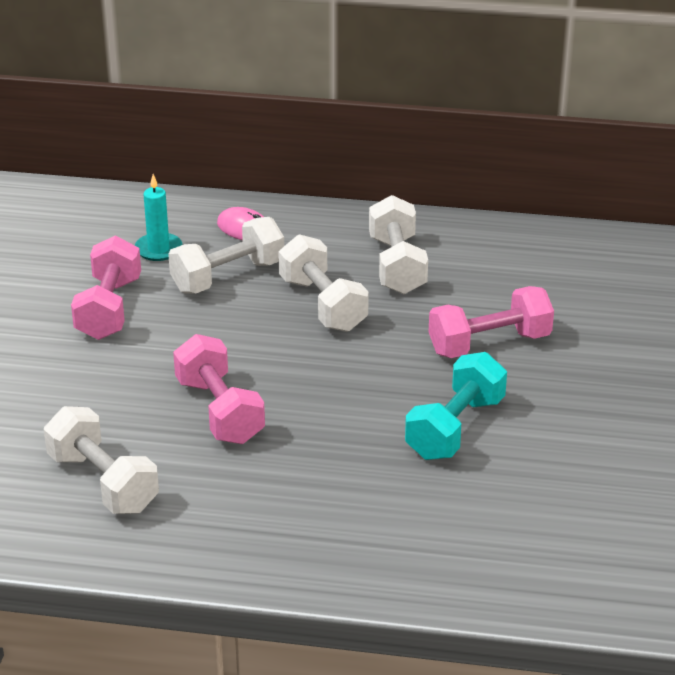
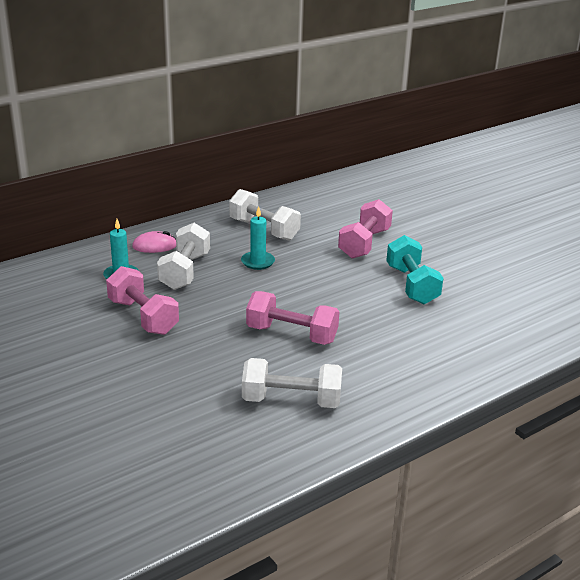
camera: 45 degrees left, 5 degrees down
white dumbbell [278,234,369,332] -> turquoise candle [241,206,275,270]

